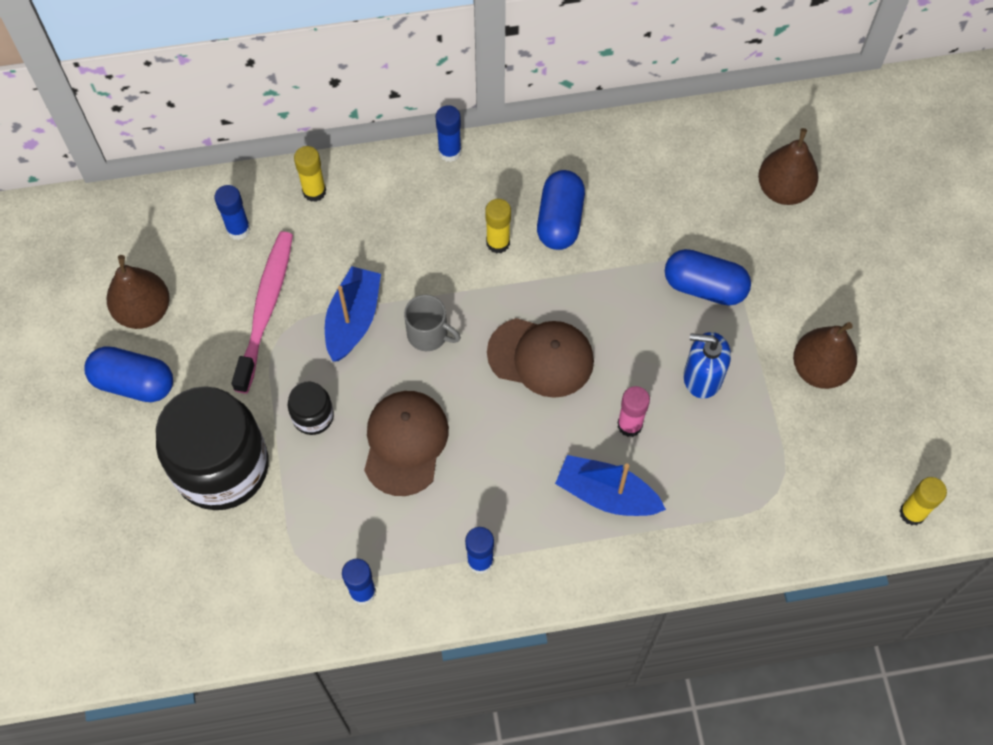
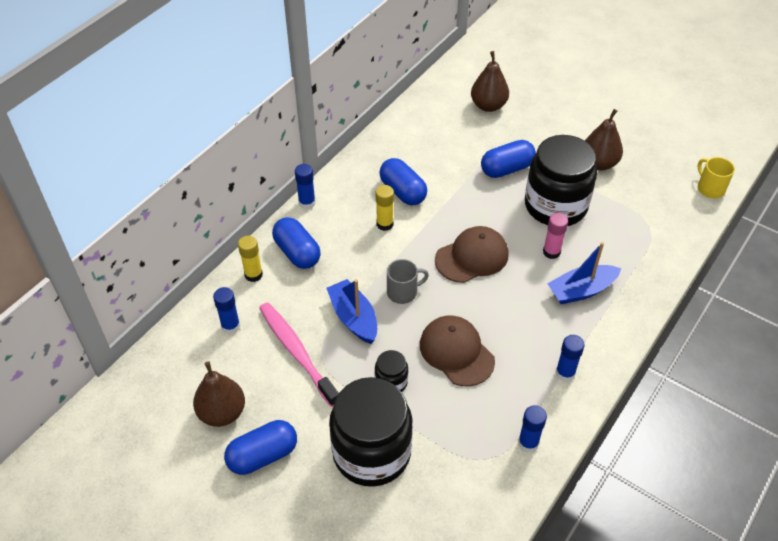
camera: 45 degrees left, 15 degrees down
blue soap dispenser [684,332,731,398] -> black jar [525,135,597,226]
yellow glue stick [900,477,947,525] -> yellow mug [698,157,735,198]
none -> blue capsule [272,217,321,269]

